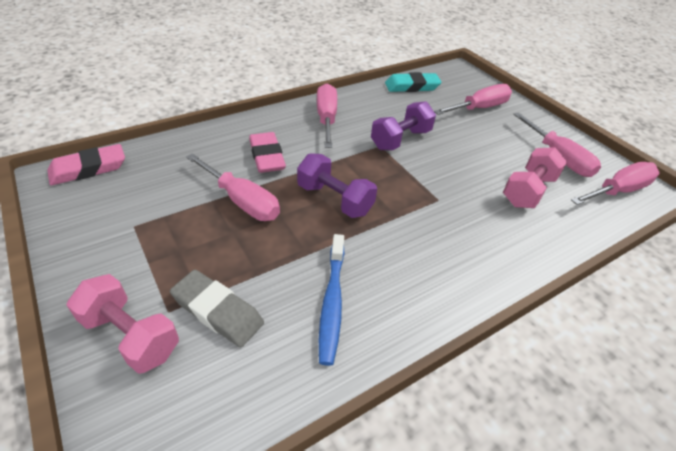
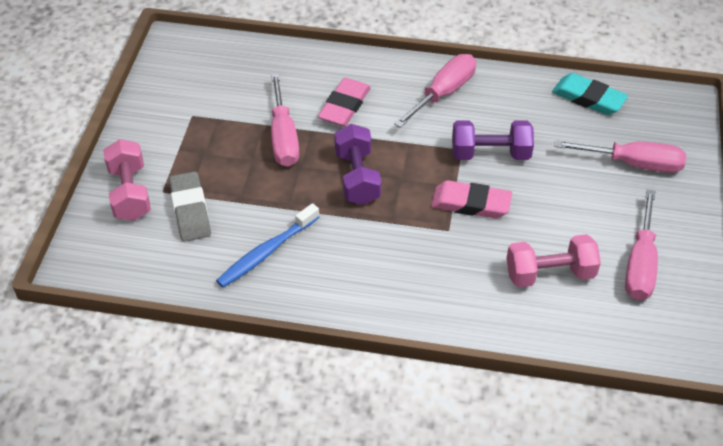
camera: 45 degrees right, 5 degrees up
pink eraser [47,144,125,185] -> pink eraser moved to [431,180,512,218]
pink screwdriver [571,162,660,205] -> none

